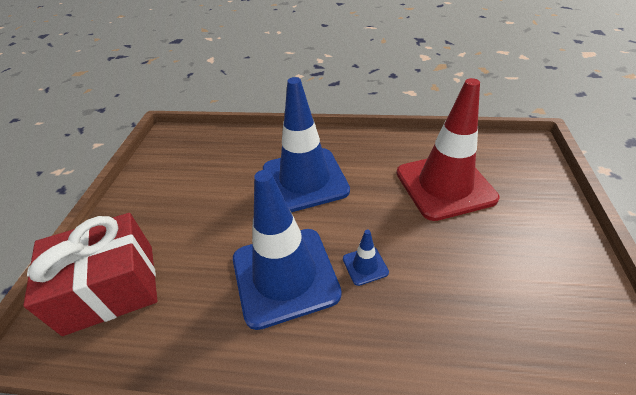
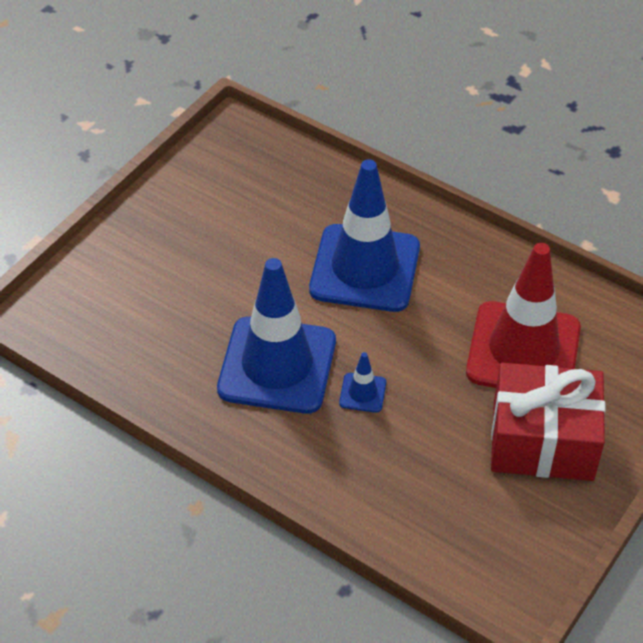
camera: 25 degrees right, 5 degrees up
red gift [23,213,157,336] -> red gift moved to [491,363,606,481]

